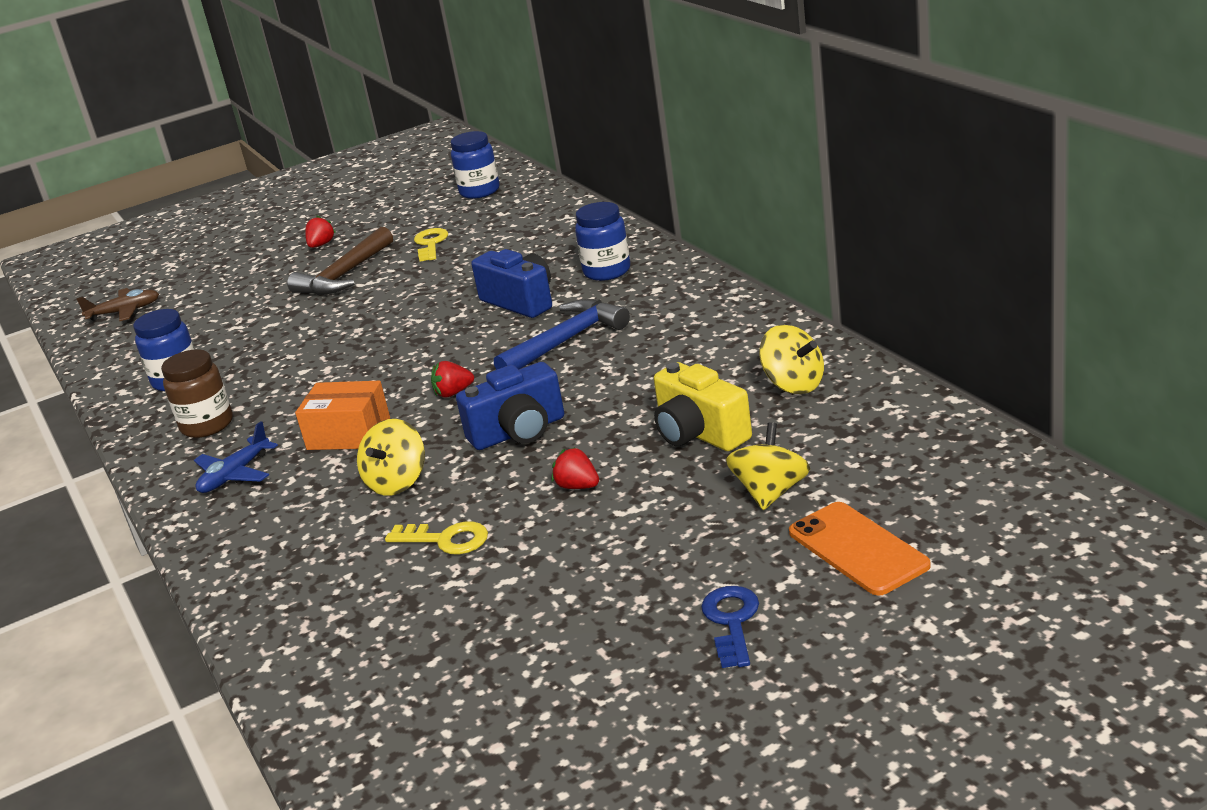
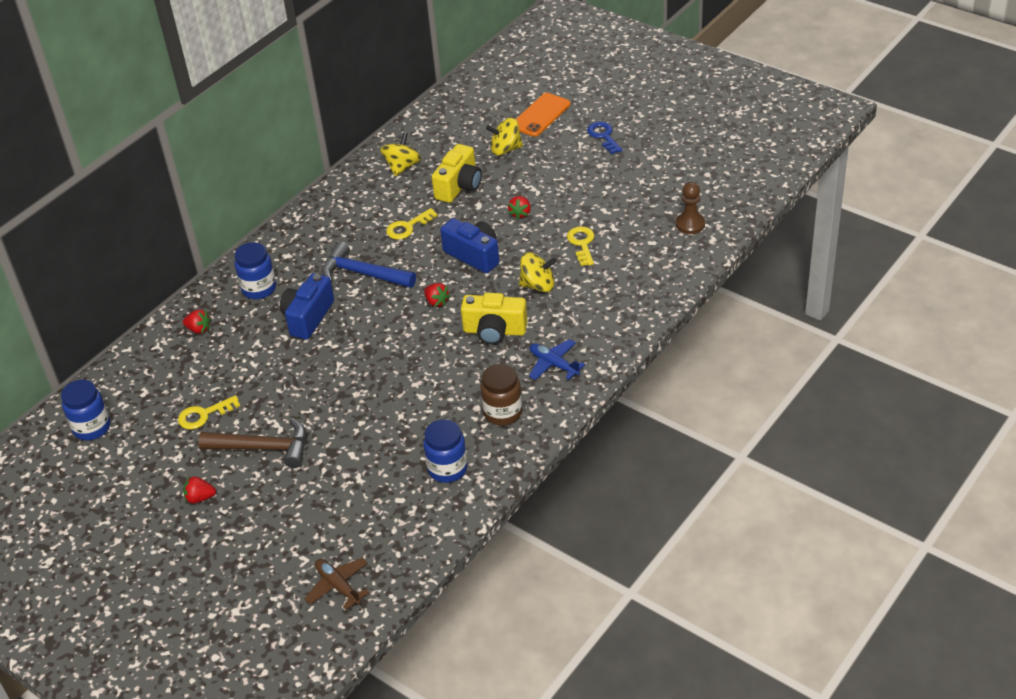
camera: 115 degrees left, 15 degrees up
blue plane [194,421,278,493] -> blue plane turned 150 degrees counterclockwise [529,339,585,380]
orange box [295,381,390,450] -> yellow camera [461,293,528,345]
blue key [701,586,759,668] -> blue key turned 90 degrees clockwise [587,121,623,154]
none -> red strawberry [183,310,211,334]
none -> yellow key [386,208,438,240]
none -> brown pawn [676,182,705,234]

